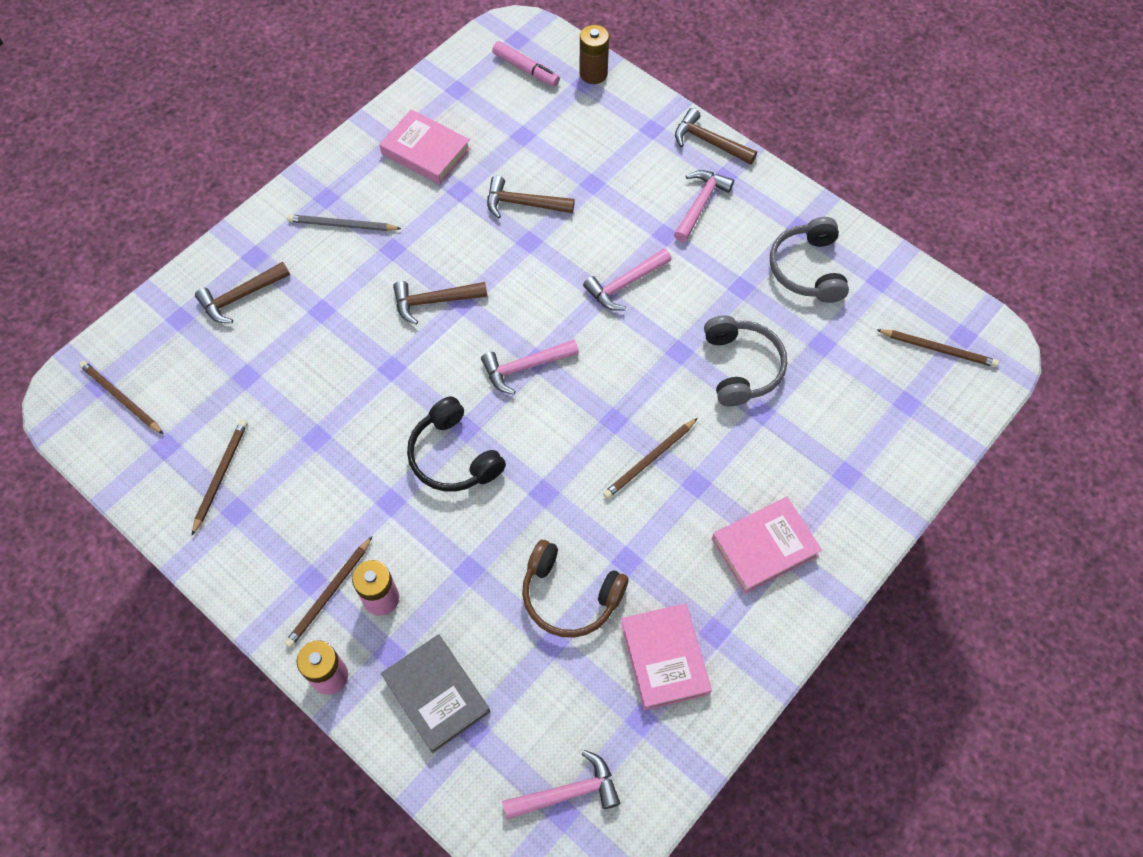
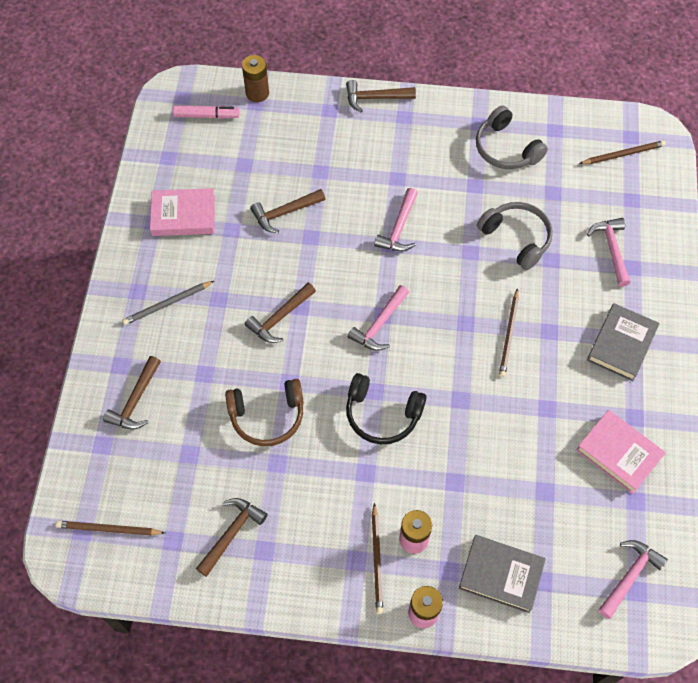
camera: 35 degrees left, 0 degrees up
brown pencil [192,420,247,535] -> brown hammer [196,498,268,577]
brown headphones [522,540,628,638] -> brown headphones moved to [225,379,304,446]
pink hammer [674,170,734,242] -> pink hammer moved to [587,218,630,287]
pink book [712,497,822,594] -> grey book [587,303,660,381]

